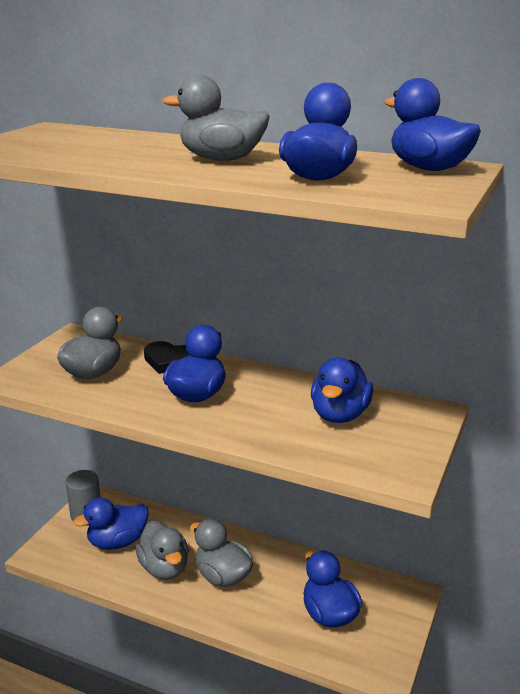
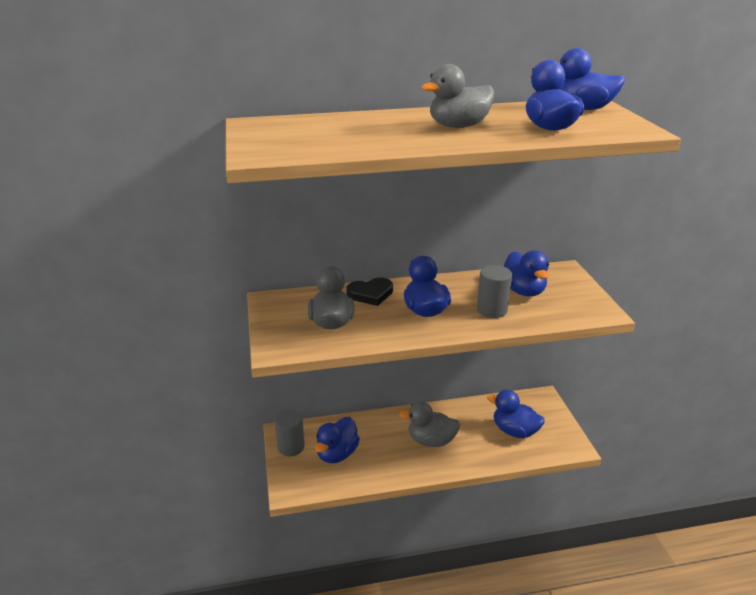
camera: 35 degrees left, 5 degrees up
grey duck [136,521,189,580] -> none
none -> grey cylinder [477,265,512,318]

